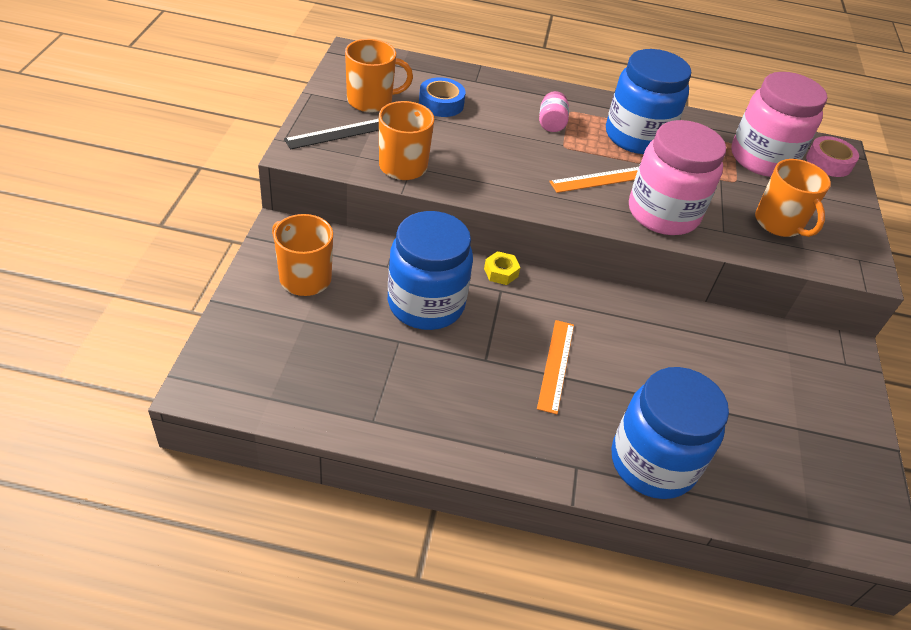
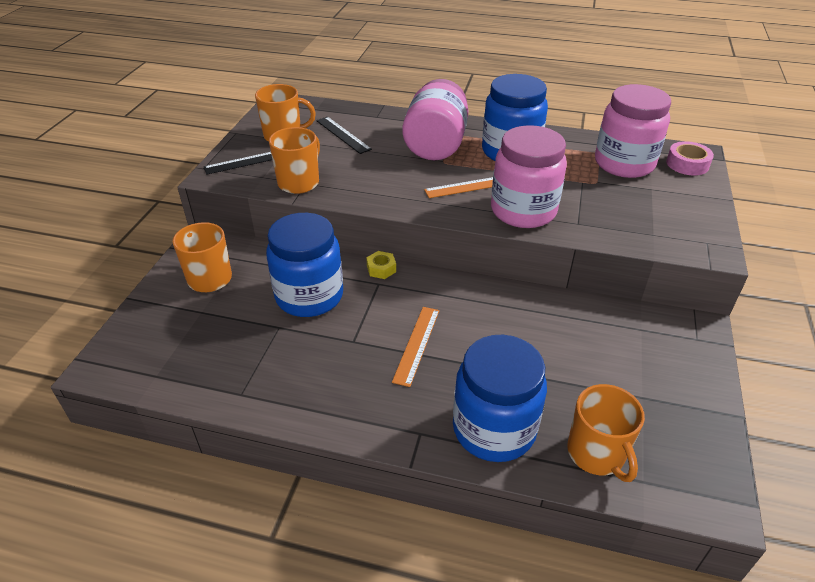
camera: 10 degrees right, 5 degrees down
blue tape [419,77,466,117] -> black ruler [316,117,372,154]
pink jar [539,91,569,132] -> pink jar [402,79,469,160], size x2.37
orange mug [755,159,831,237] -> orange mug moved to [567,384,645,482]

